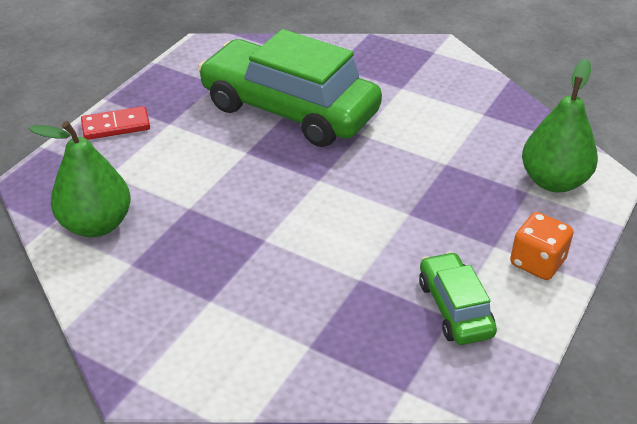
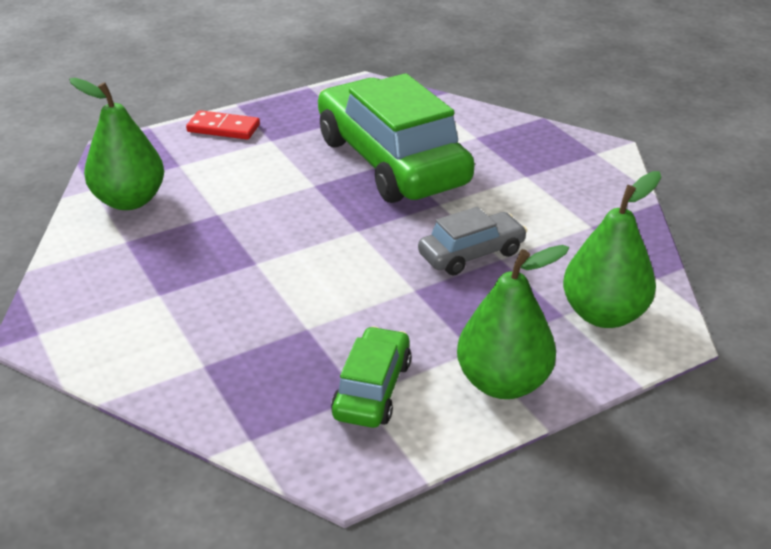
camera: 30 degrees right, 5 degrees down
orange dice [510,212,573,280] -> green pear [457,245,569,399]
none -> grey car [418,207,527,275]

